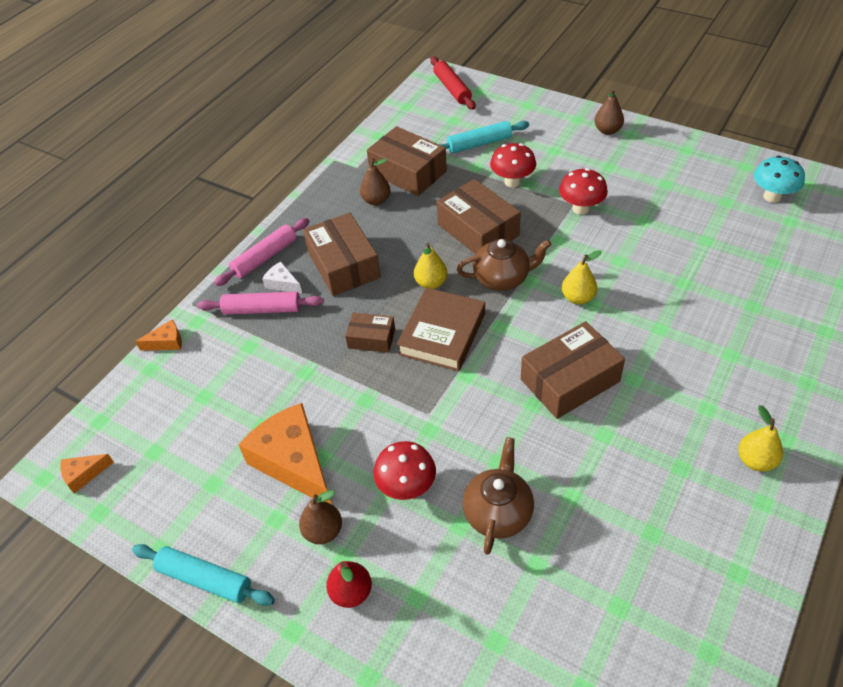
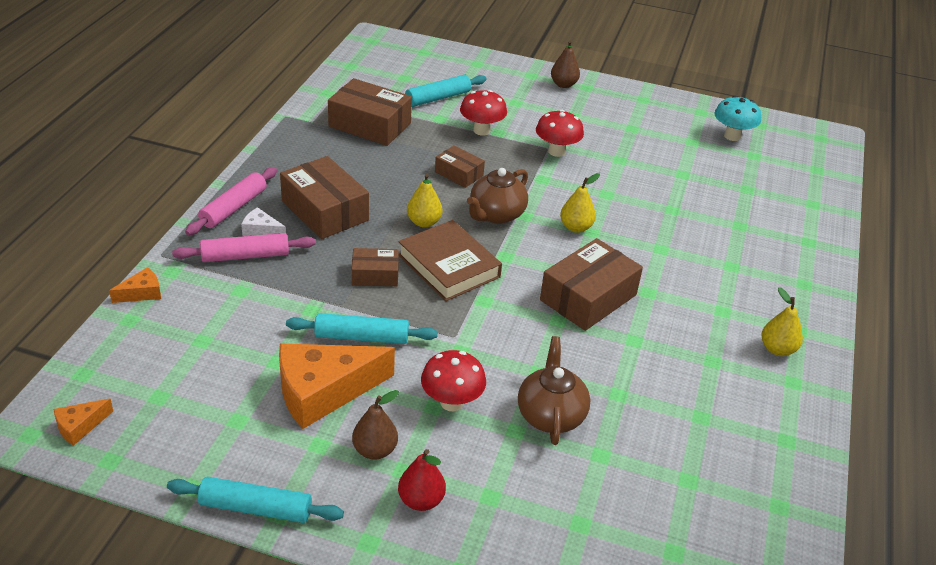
camera: 20 degrees left, 10 degrees down
orange cheese [238,403,331,504] -> orange cheese turned 60 degrees counterclockwise [279,344,395,429]
brown pear [360,158,391,205] -> none
brown book [397,287,485,371] -> brown book turned 45 degrees counterclockwise [398,220,502,301]
red rolling pin [430,56,475,110] -> none
brown box [437,179,521,254] -> brown box [435,145,485,188], size x0.56
brown teapot [457,239,552,291] -> brown teapot turned 150 degrees clockwise [467,168,528,224]
none -> turquoise rolling pin [286,313,438,344]

